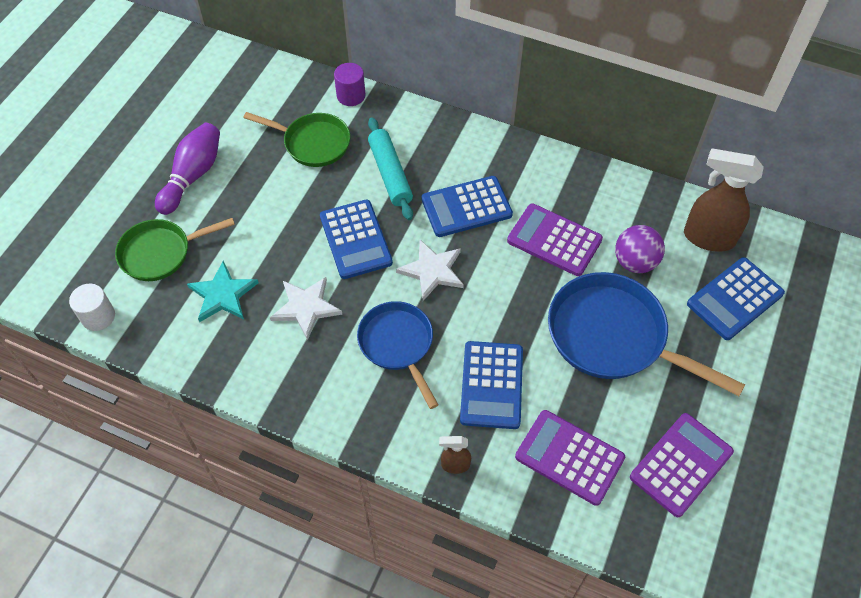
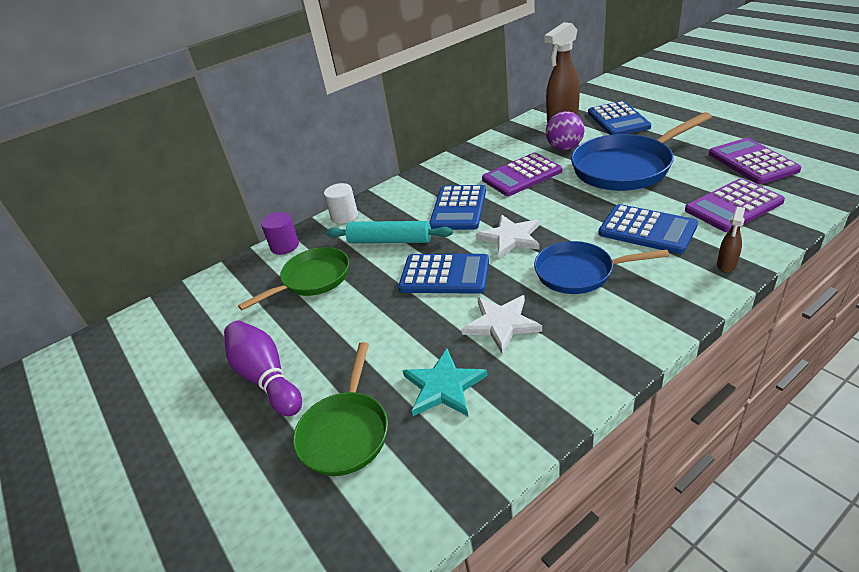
camera: 55 degrees left, 20 degrees down
white cylinder [69,284,115,331] -> white cylinder moved to [324,183,358,224]

